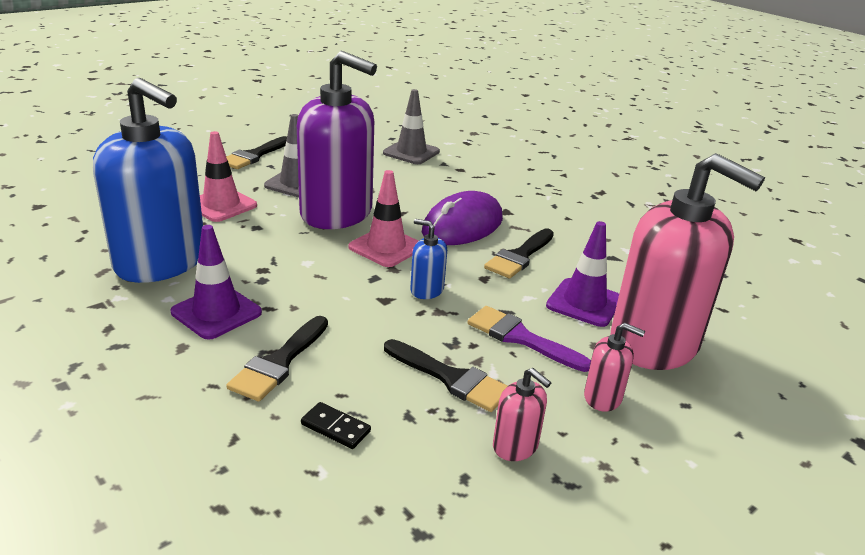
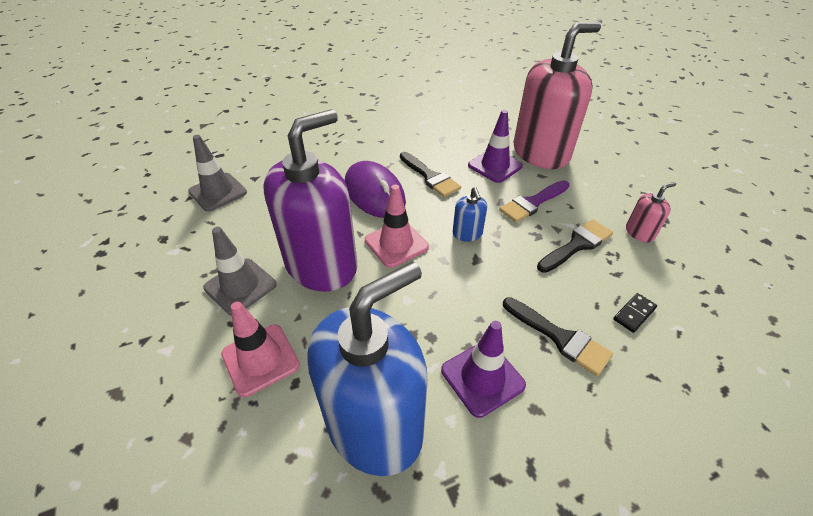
camera: 70 degrees left, 15 degrees up
black brush [226,136,287,169] -> none
blue soap dispenser [410,219,447,299] -> blue soap dispenser turned 60 degrees counterclockwise [453,187,487,242]
pink soap dispenser [584,323,645,412] -> none

